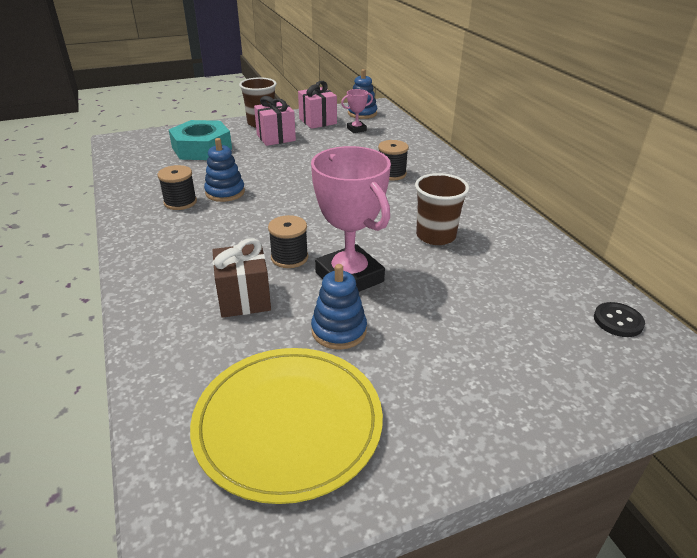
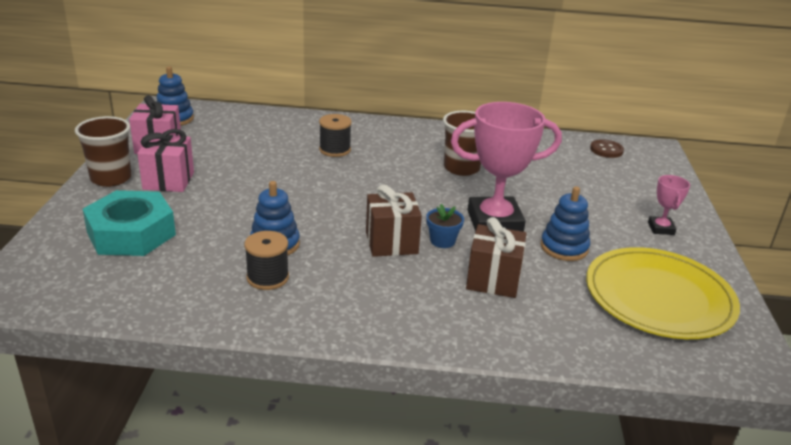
camera: 65 degrees left, 5 degrees down
black spool [268,215,308,268] -> blue flower pot [426,204,464,248]
pink trophy [341,89,373,133] -> pink trophy moved to [648,175,690,235]
black button [594,302,645,337] -> brown button [590,139,624,158]
none -> brown gift [366,184,422,257]

